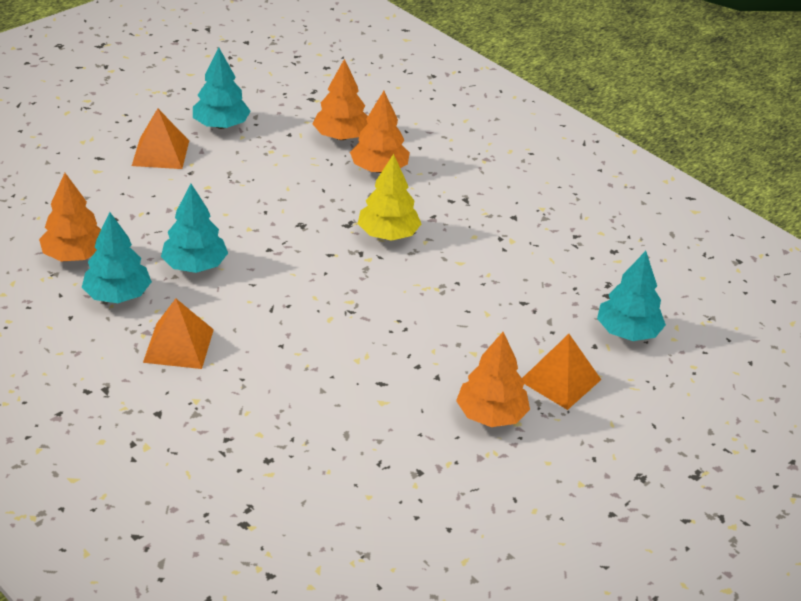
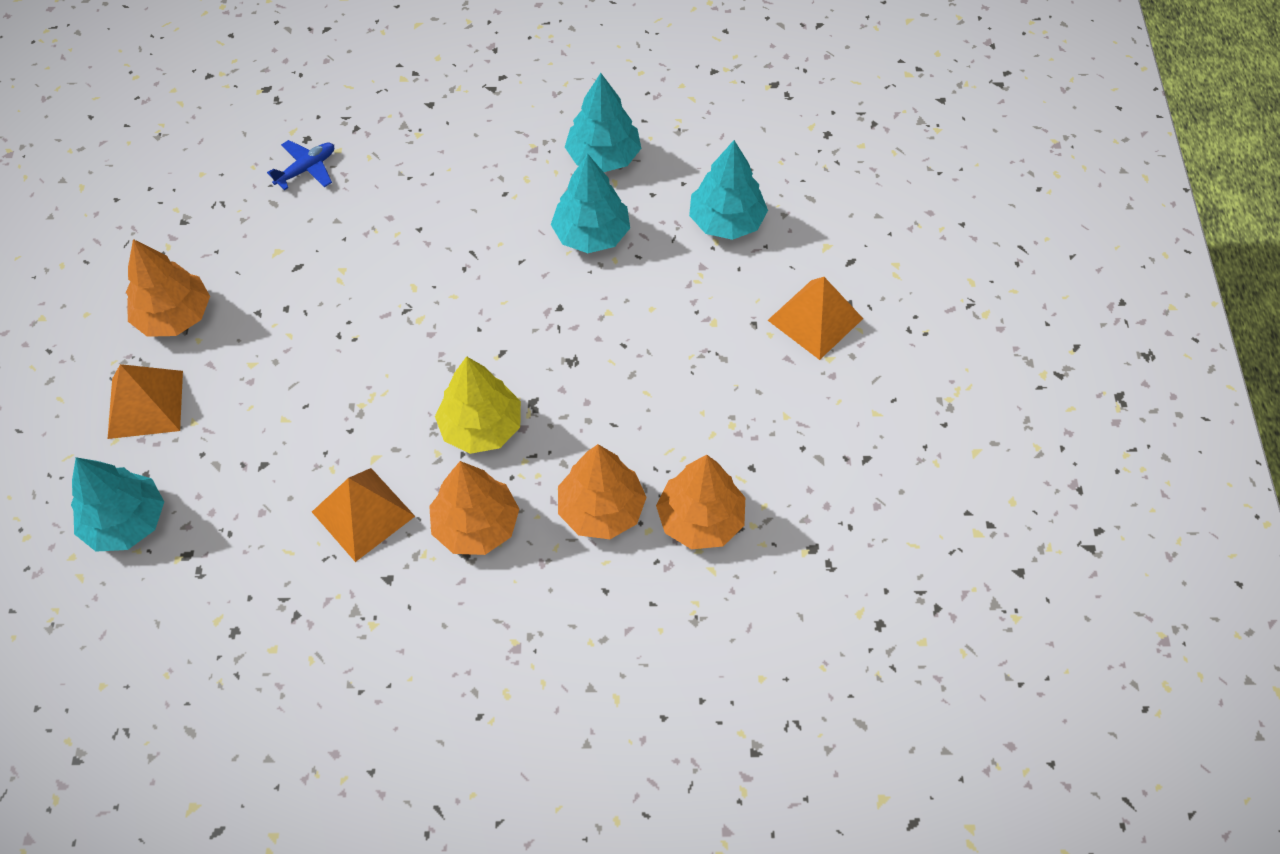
camera: 135 degrees right, 20 degrees up
orange tree [39,173,101,262] -> orange tree moved to [429,461,519,555]
orange pyramid [143,299,214,369] -> orange pyramid moved to [312,468,415,562]
turquoise tree [193,48,251,129] -> turquoise tree moved to [689,140,768,240]
none -> blue plane [267,140,334,190]

